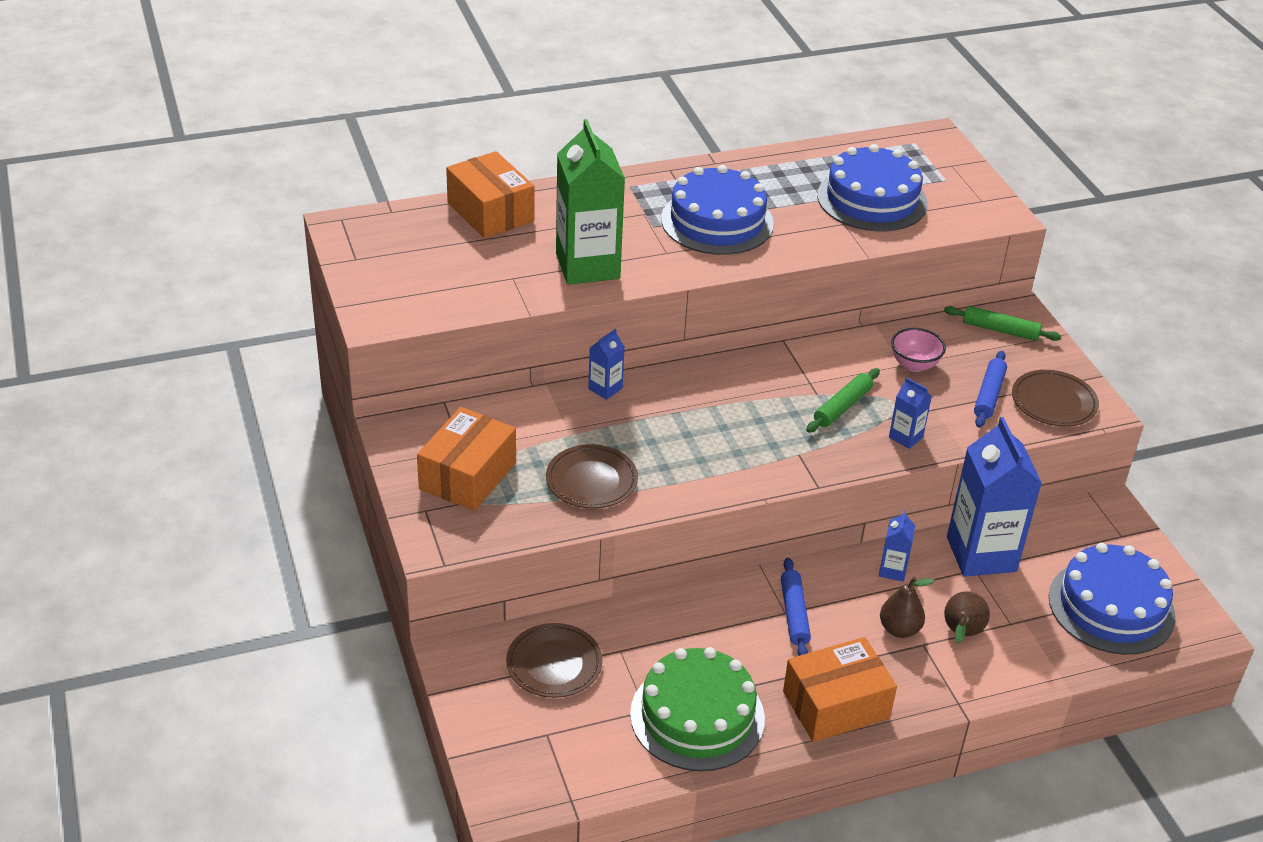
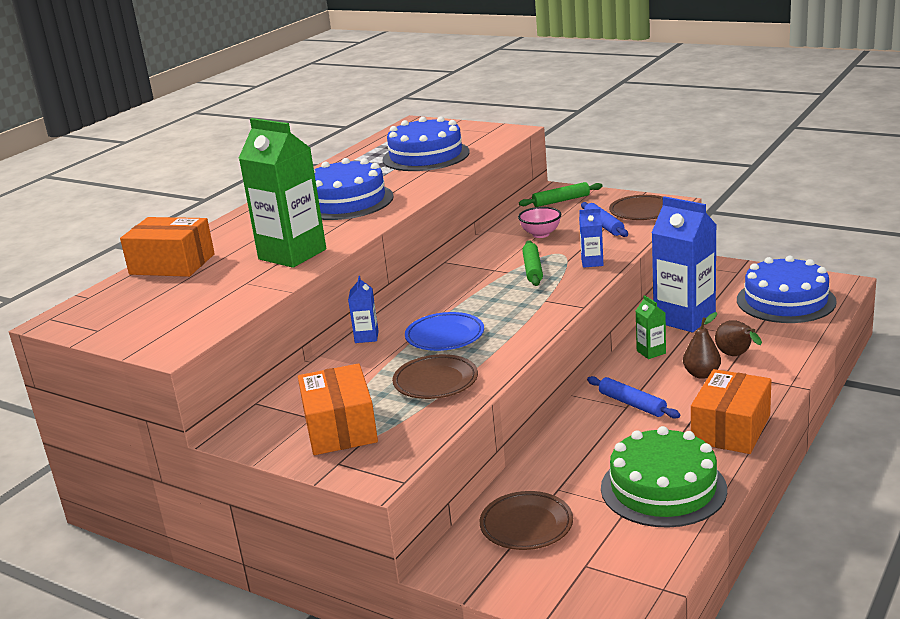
camera: 35 degrees left, 15 degrees down
blue carton [879,510,916,582] -> green carton [635,295,666,359]
none -> blue plate [405,312,484,351]

